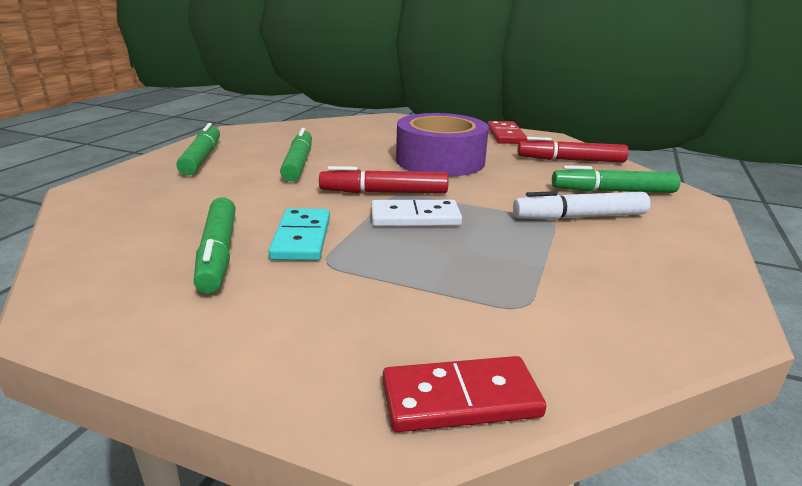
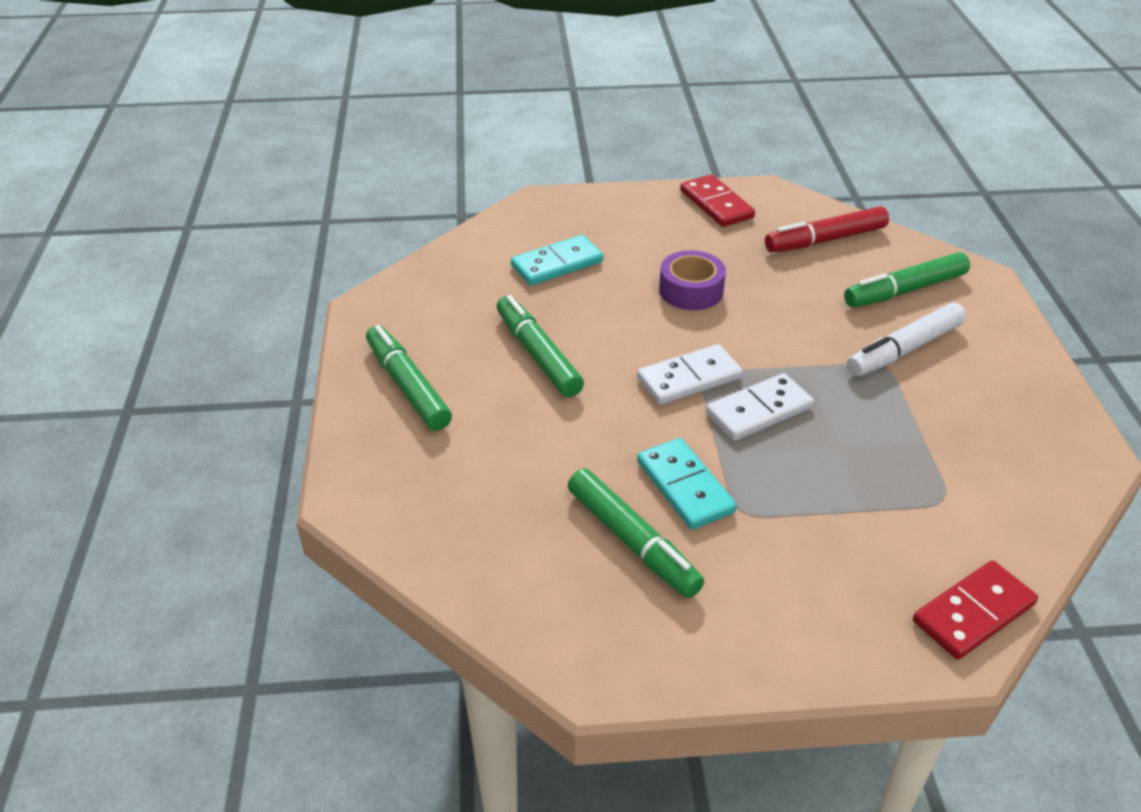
camera: 25 degrees left, 15 degrees up
red marker [319,166,448,194] -> white domino [637,344,743,405]
purple tape [396,113,489,177] -> purple tape [659,250,726,310], size x0.55
none -> turquoise domino [511,235,603,285]

